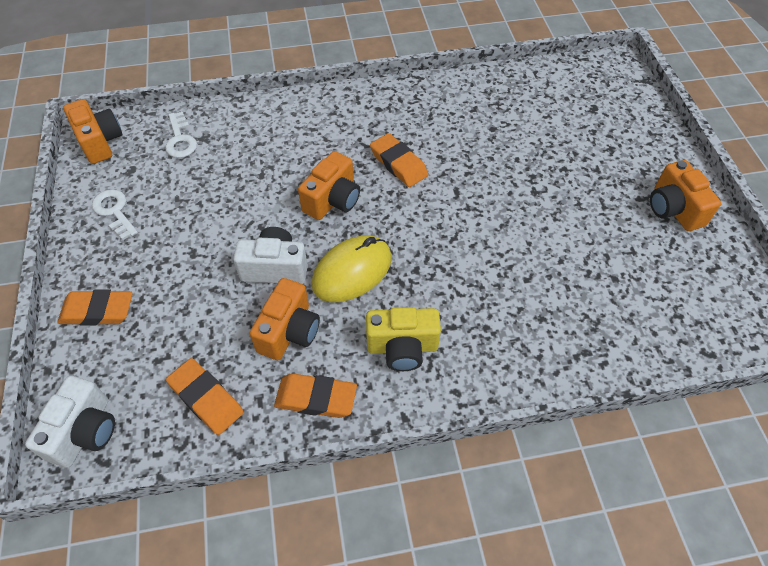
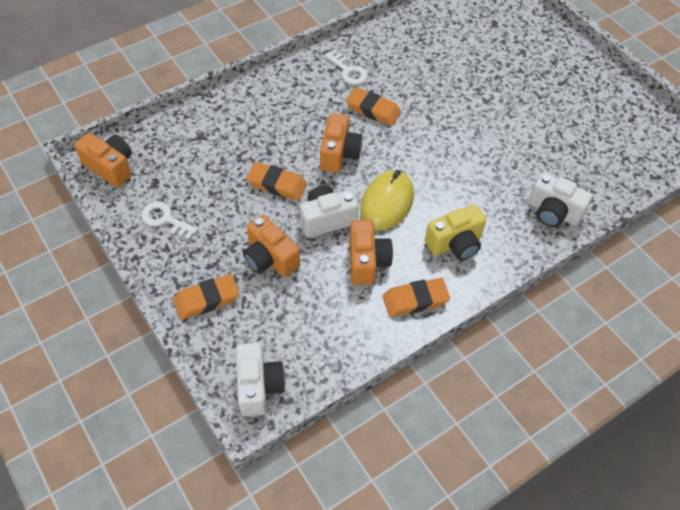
camera: 25 degrees left, 0 degrees up
white key [165,112,197,158] -> white key moved to [325,50,368,85]
orange eraser [166,358,244,435] -> orange eraser moved to [246,162,307,201]
orange camera [650,160,721,231] -> orange camera moved to [243,215,300,277]
none -> white camera [528,172,592,227]

